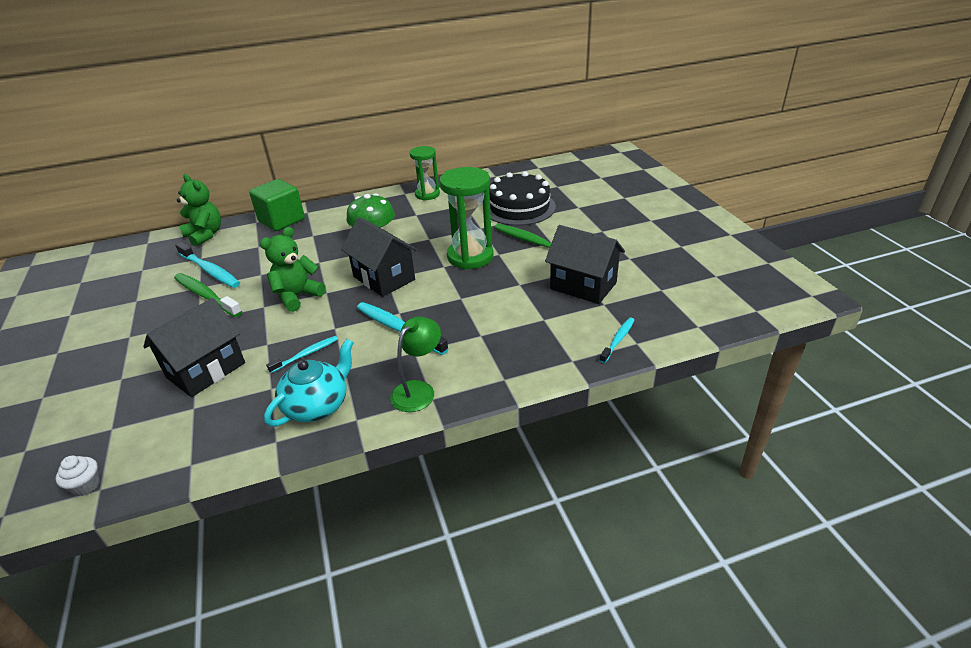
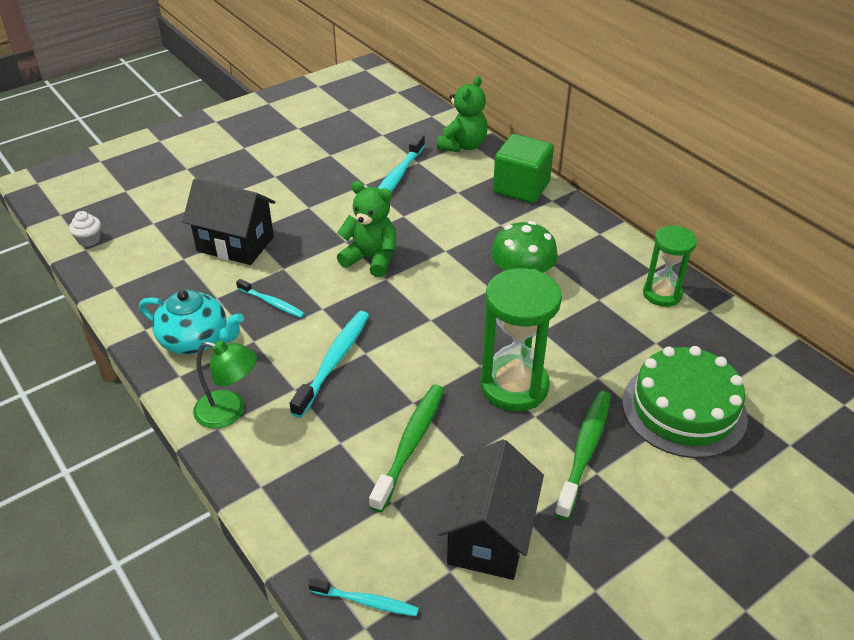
camera: 70 degrees right, 5 degrees up
green toothbrush [174,273,242,317] -> green toothbrush moved to [369,385,444,512]
black house [341,217,418,297] -> none
black cake [489,171,556,226] -> green cake [622,346,748,458]

